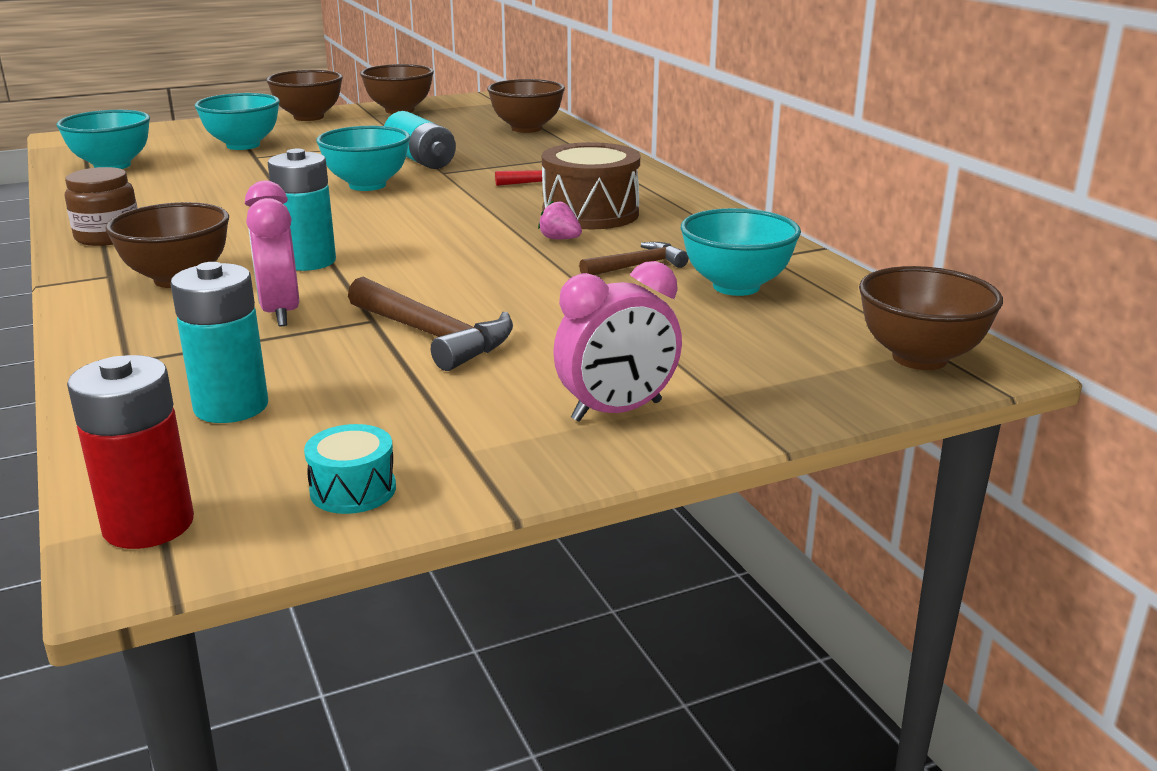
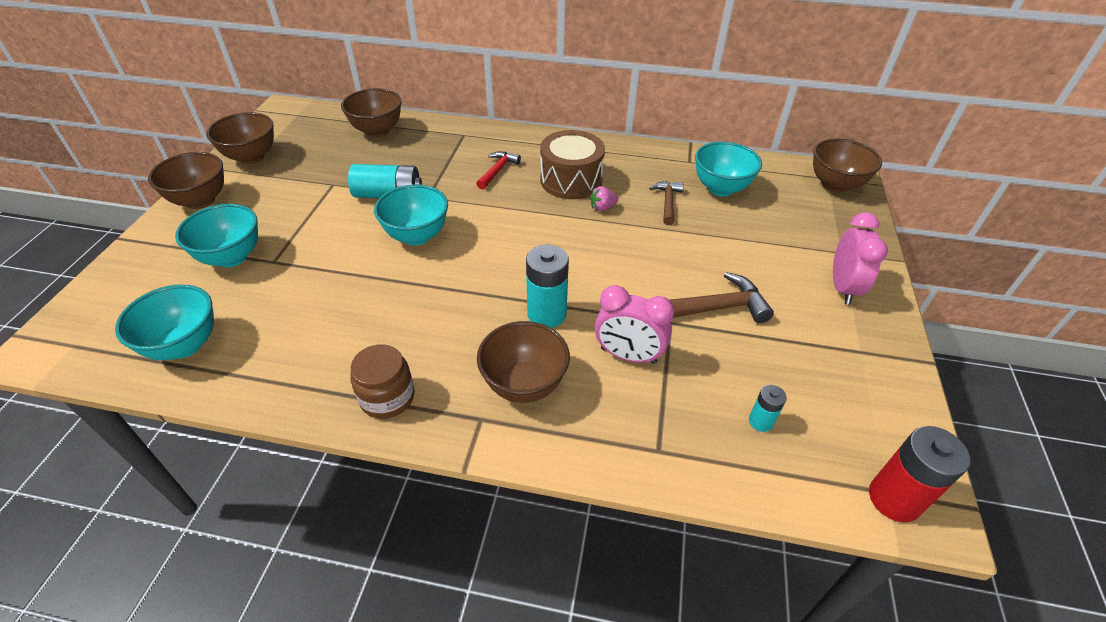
camera: 55 degrees left, 20 degrees up
turquoise battery [170,262,268,423] -> turquoise battery [749,385,787,432], size x0.53
turquoise drum [304,424,396,514] -> none

